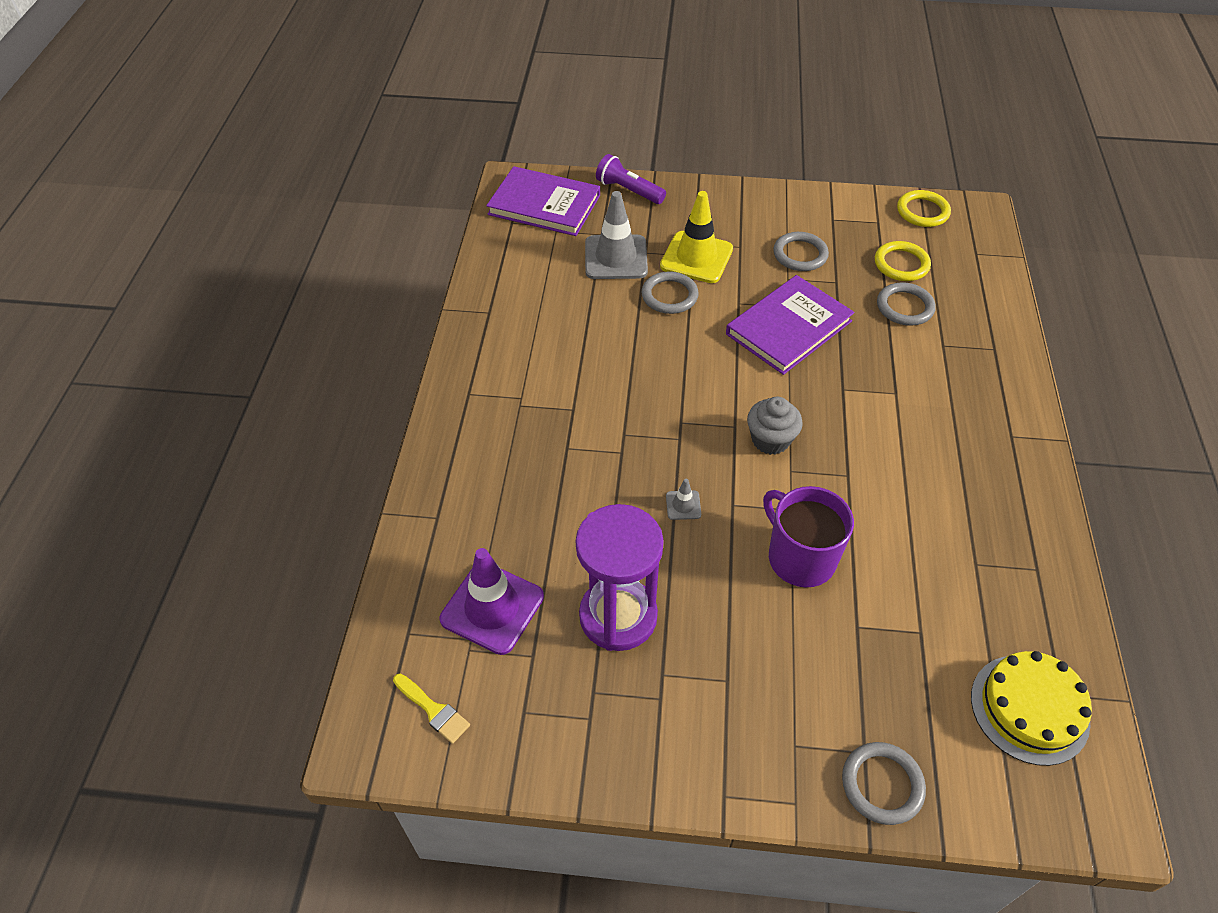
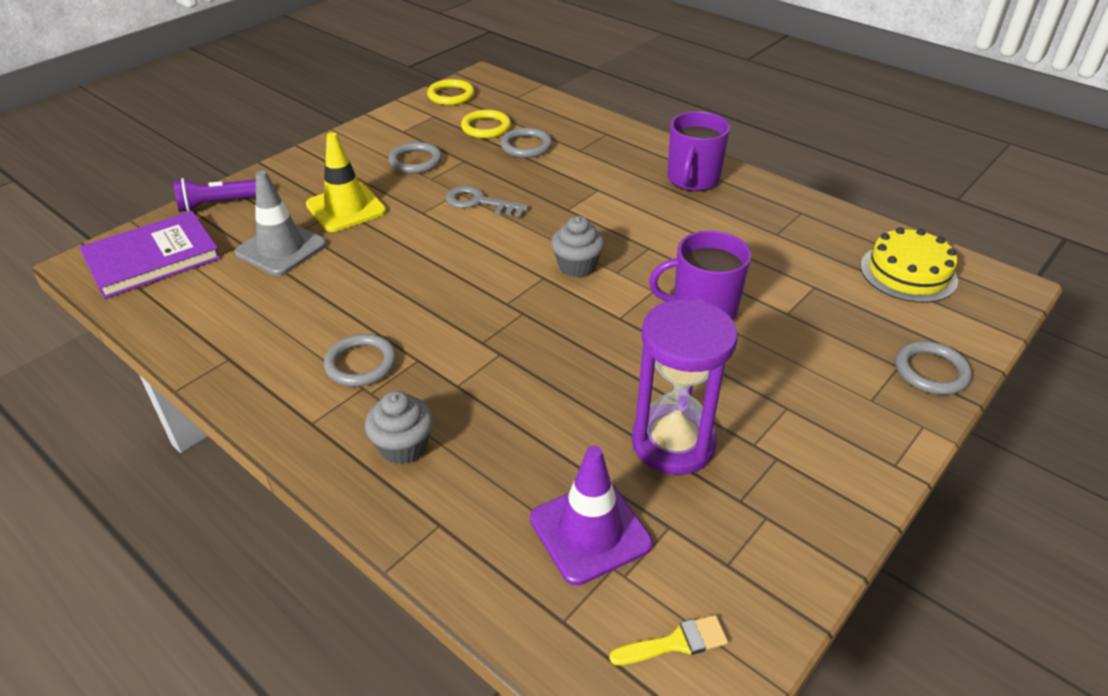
camera: 55 degrees left, 10 degrees down
grey ring [641,271,699,314] -> grey ring moved to [324,334,397,387]
grey traffic cone [666,479,701,520] -> none
purple book [726,275,855,375] -> grey key [446,186,529,217]
none -> grey cupcake [365,391,433,465]
none -> purple mug [667,111,730,191]

